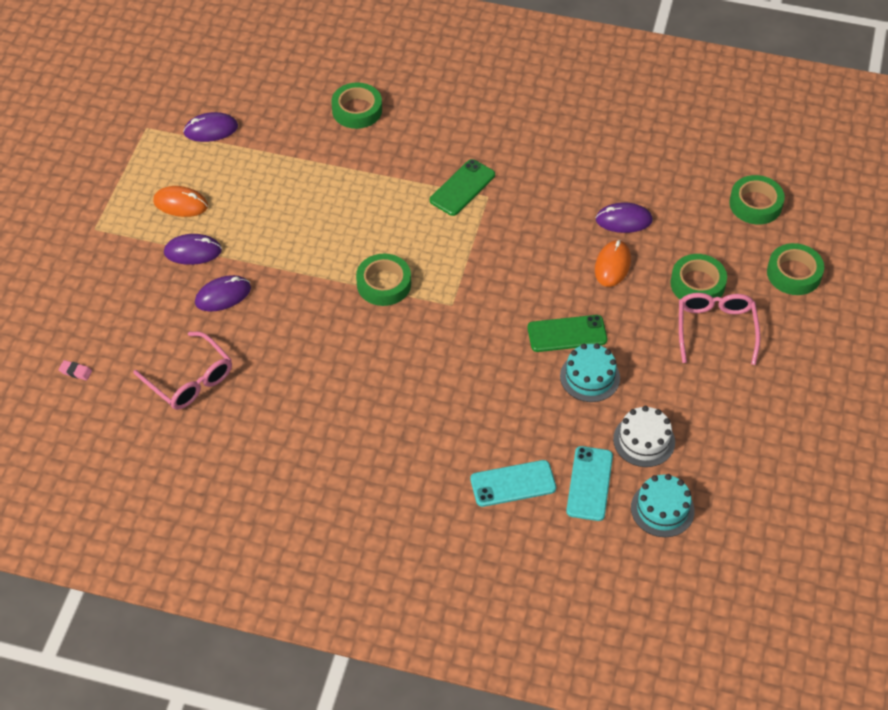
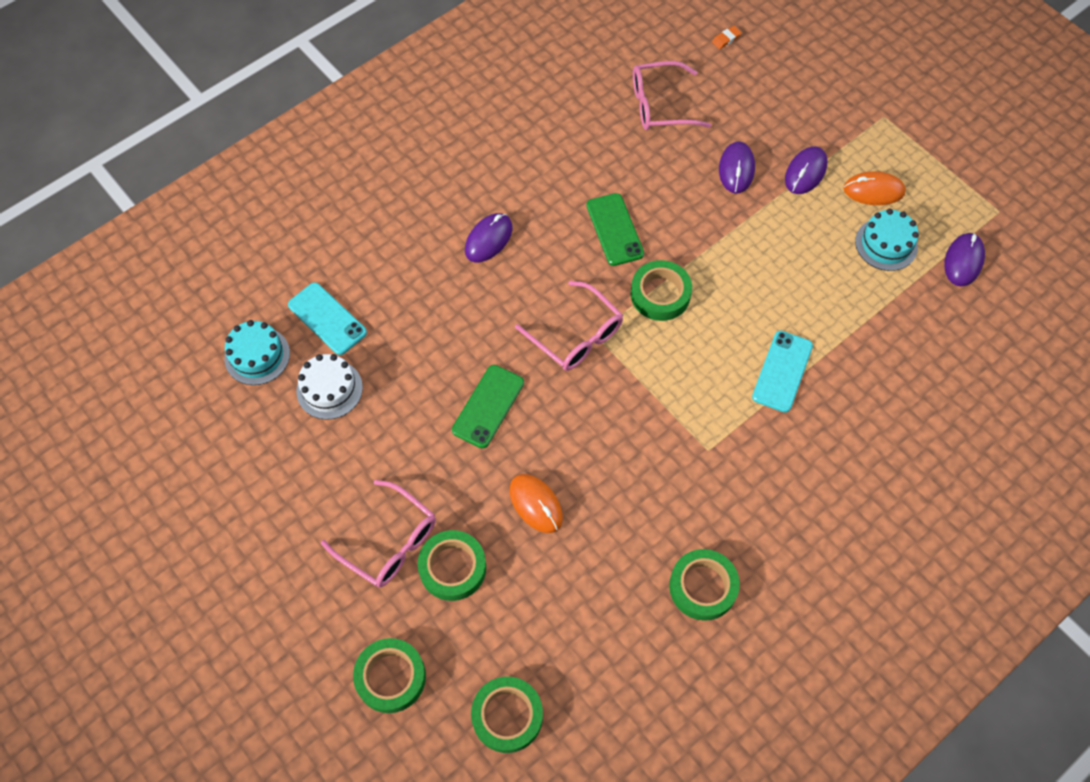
camera: 125 degrees right, 10 degrees up
pink eraser [58,360,92,380] -> orange eraser [712,26,742,49]
orange mouse [153,186,208,217] -> orange mouse turned 45 degrees clockwise [843,171,906,205]
green tape [331,82,382,129] -> green tape moved to [669,549,740,621]
green phone [430,159,495,216] -> green phone moved to [586,193,644,266]
turquoise phone [470,460,556,507] -> turquoise phone moved to [752,331,813,412]
turquoise cake [560,343,620,402] -> turquoise cake moved to [855,209,919,271]
purple mouse [595,202,653,233] -> purple mouse moved to [465,213,512,262]
none -> pink glasses [515,281,623,371]

